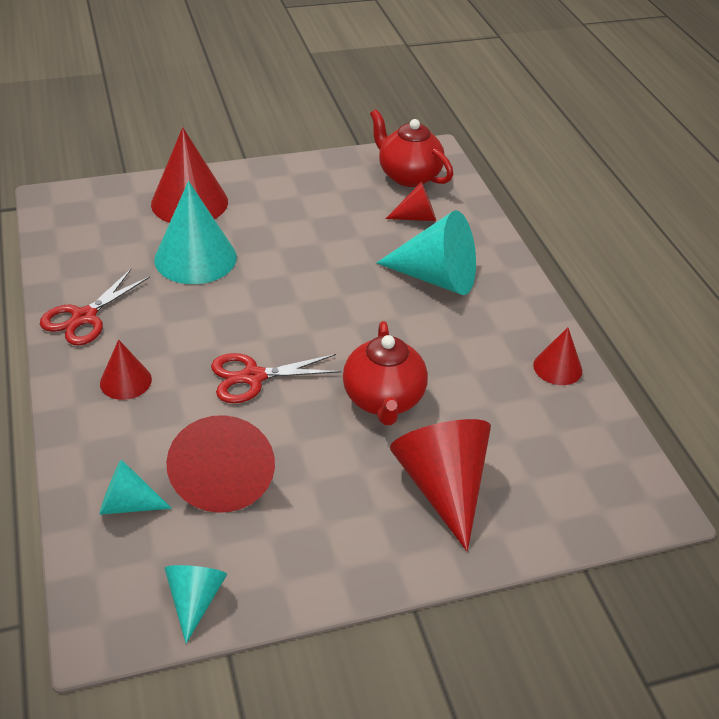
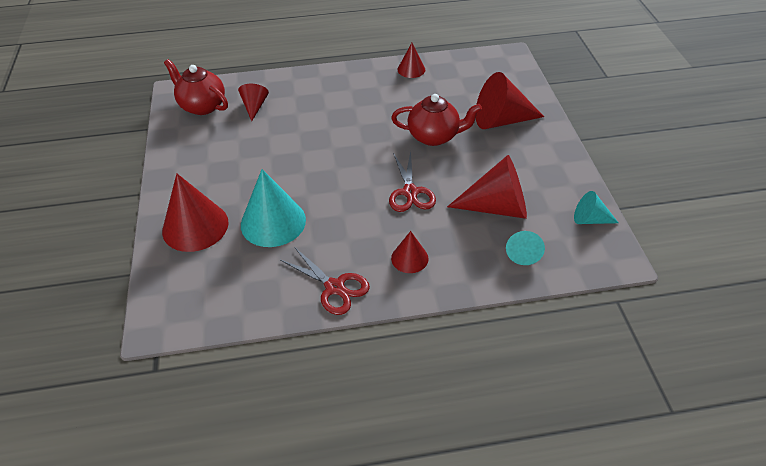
camera: 80 degrees left, 5 degrees up
red teapot [370,109,453,187] -> red teapot turned 75 degrees clockwise [164,59,228,115]
turquoise cone [376,210,476,295] -> none

